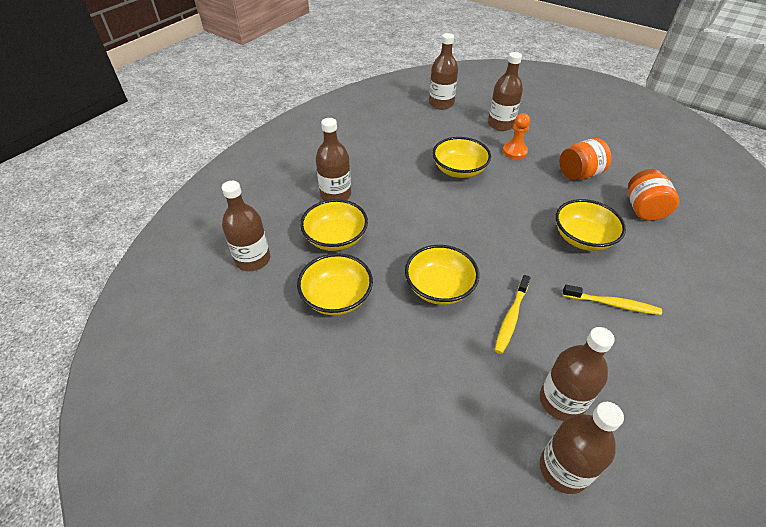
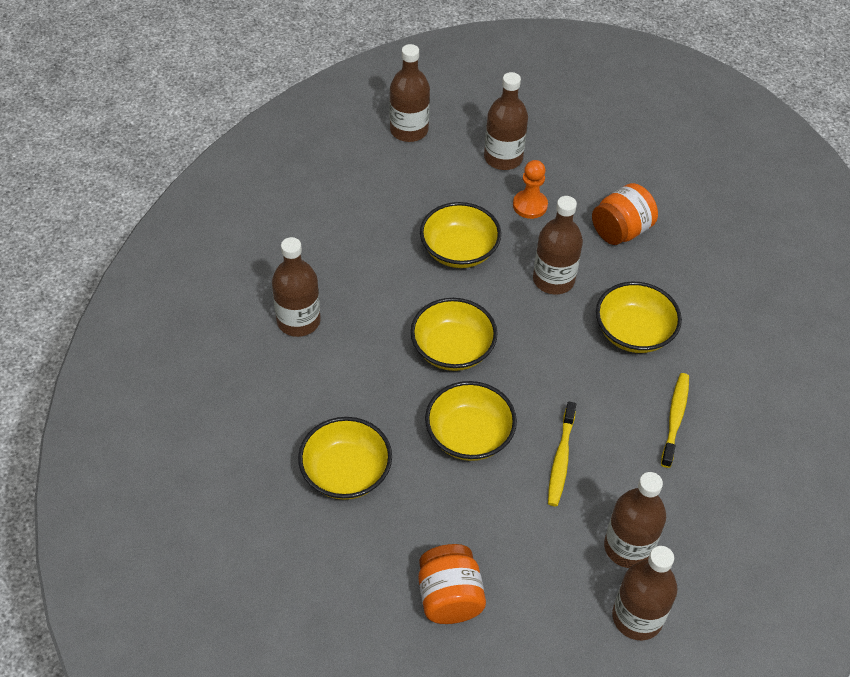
camera: 15 degrees left, 5 degrees up
brown bottle [222,181,270,271] -> brown bottle moved to [533,196,583,295]
yellow bowl [300,199,368,251] -> yellow bowl moved to [411,298,497,371]
yellow toothbrush [563,285,662,315] -> yellow toothbrush turned 75 degrees counterclockwise [661,373,689,468]
orange jar [628,169,679,221] -> orange jar moved to [418,544,486,624]

